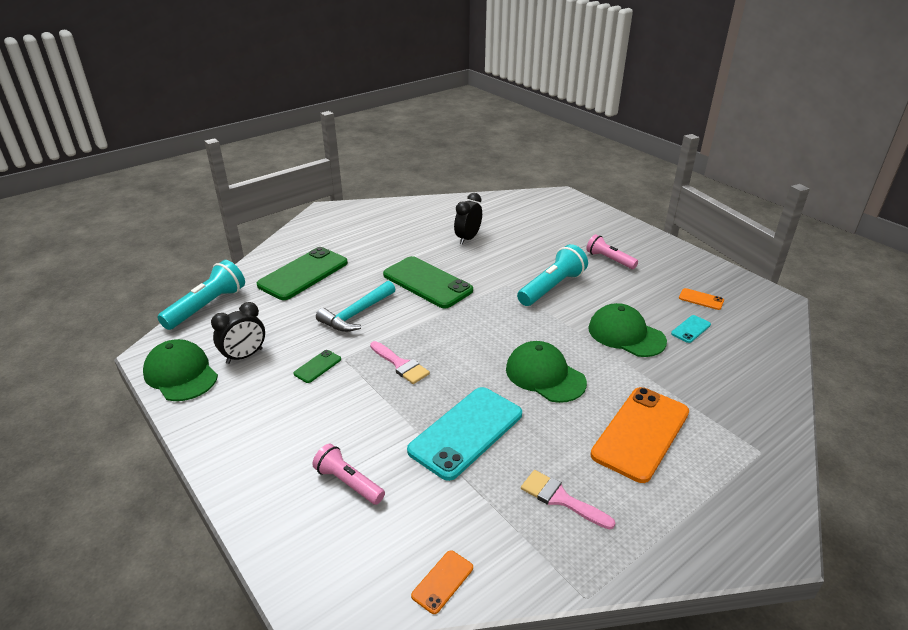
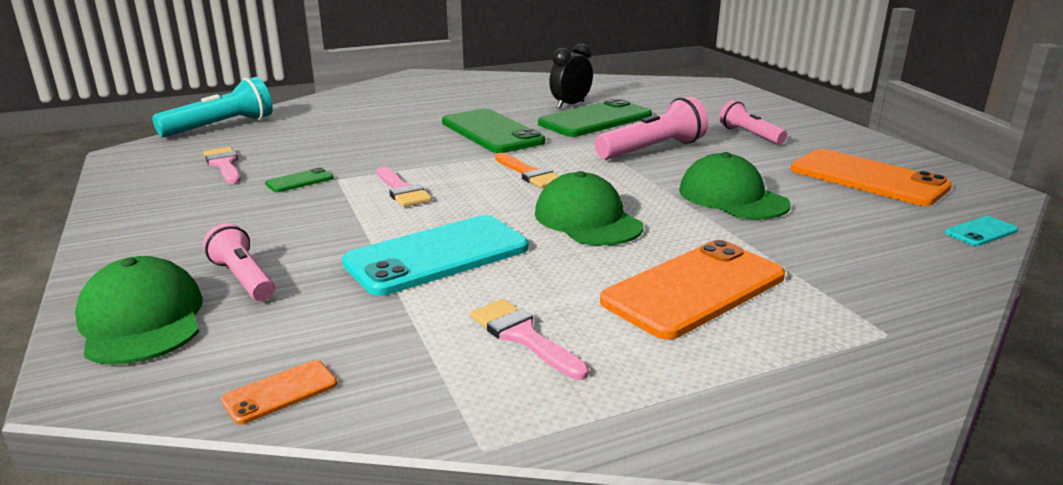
camera: 15 degrees right, 10 degrees down
green cap [143,339,218,401] -> green cap moved to [75,256,203,365]
black clock [211,302,265,364] -> pink brush [203,147,241,184]
green phone [257,247,348,300] -> green phone moved to [538,98,652,137]
turquoise hammer [316,281,395,332] -> none
turquoise flashlight [517,244,588,306] -> pink flashlight [595,97,708,160]
turquoise phone [671,315,711,343] -> turquoise phone moved to [945,216,1018,246]
orange phone [679,288,724,310] -> orange phone [791,149,952,206], size x2.28
none -> orange brush [495,153,559,188]

